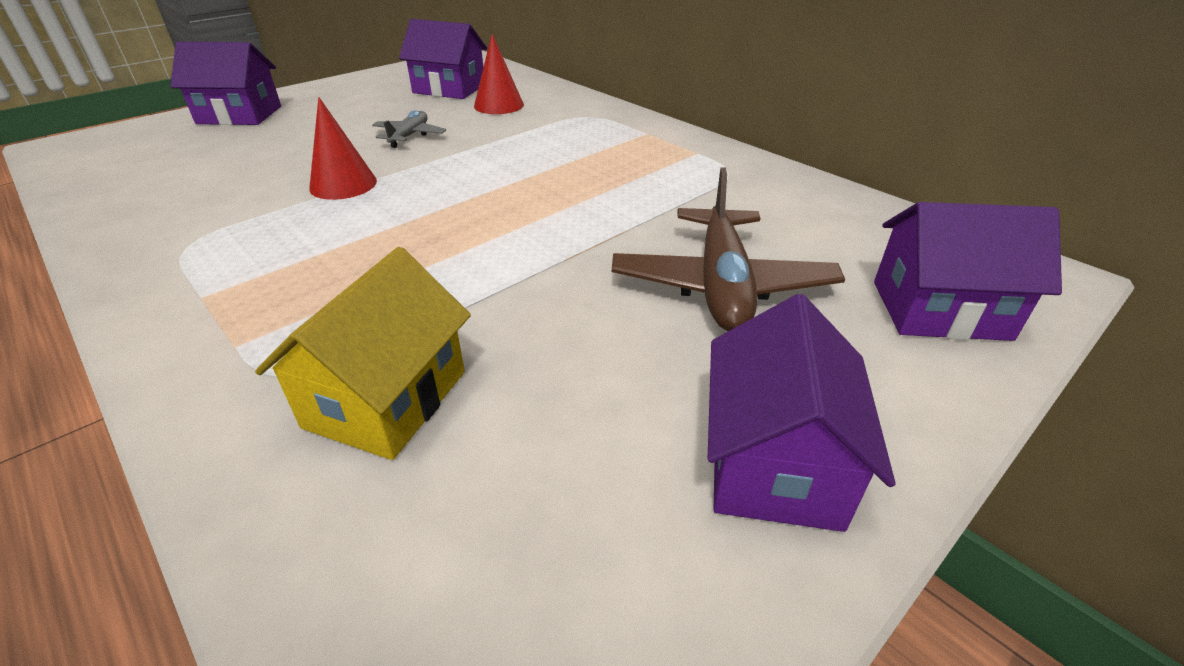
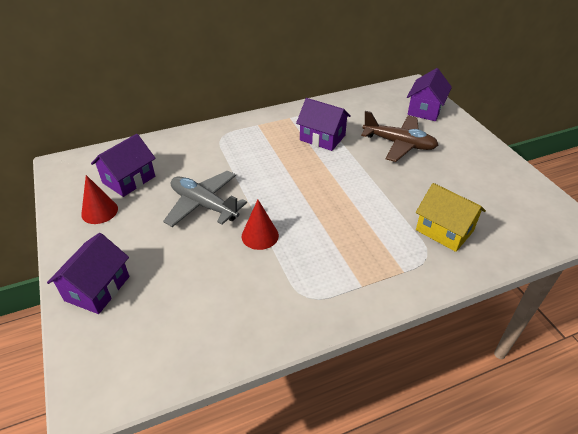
camera: 70 degrees left, 5 degrees up
grey plane [372,110,446,148] -> grey plane [163,170,247,227], size x1.92
red cone [474,34,524,114] -> red cone moved to [81,175,118,224]
purple house [707,294,896,532] -> purple house moved to [296,98,351,151]

